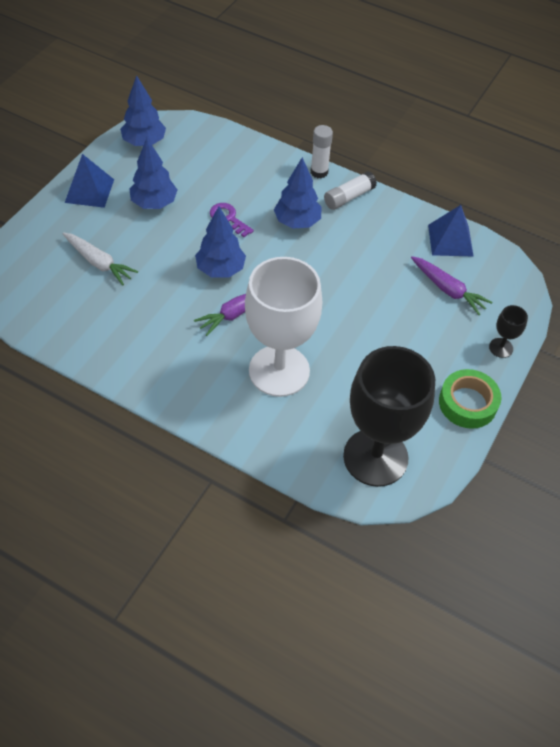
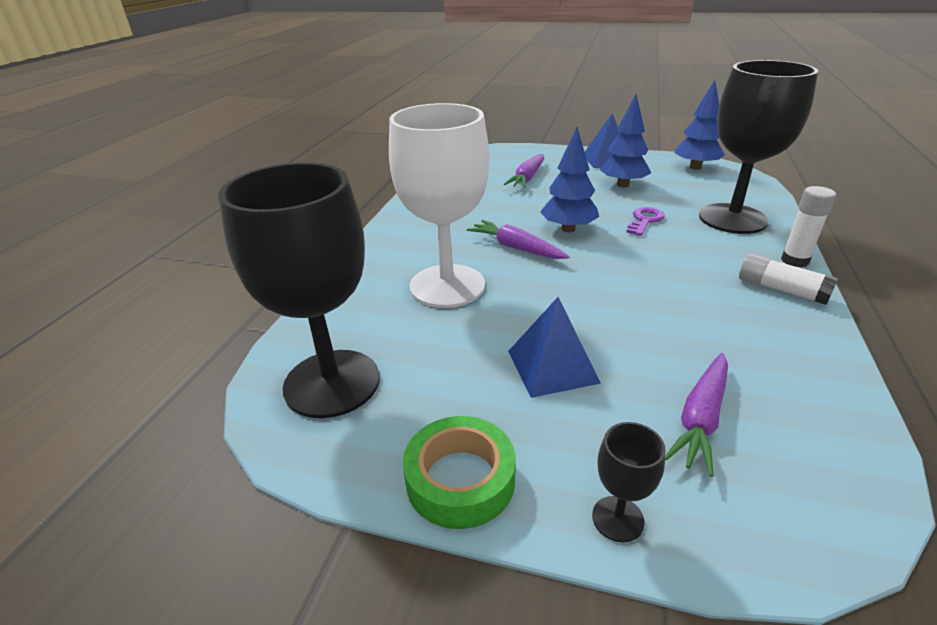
camera: 80 degrees right, 20 degrees down
white carrot [62,233,138,285] -> purple carrot [504,154,544,188]
blue tree [274,157,322,229] -> none
blue pyramid [428,205,474,257] -> blue pyramid moved to [508,297,601,398]
none -> black goblet [699,60,818,234]

